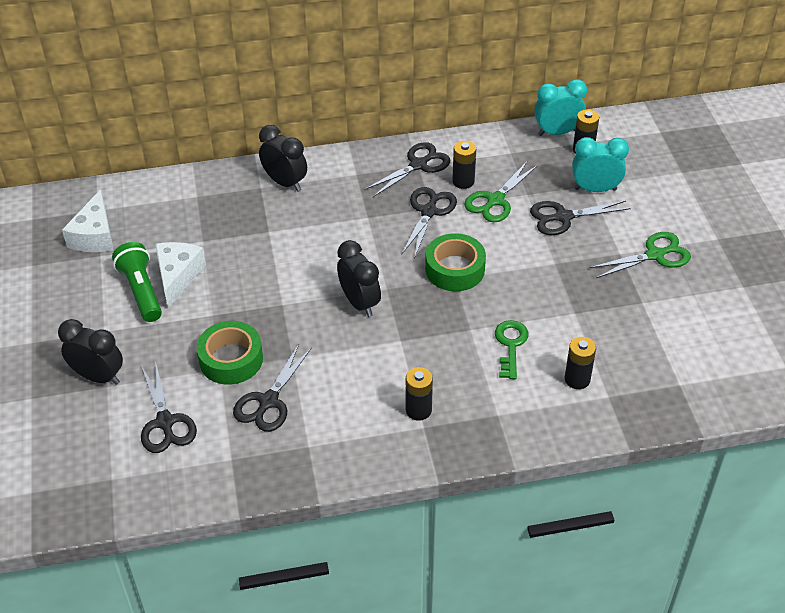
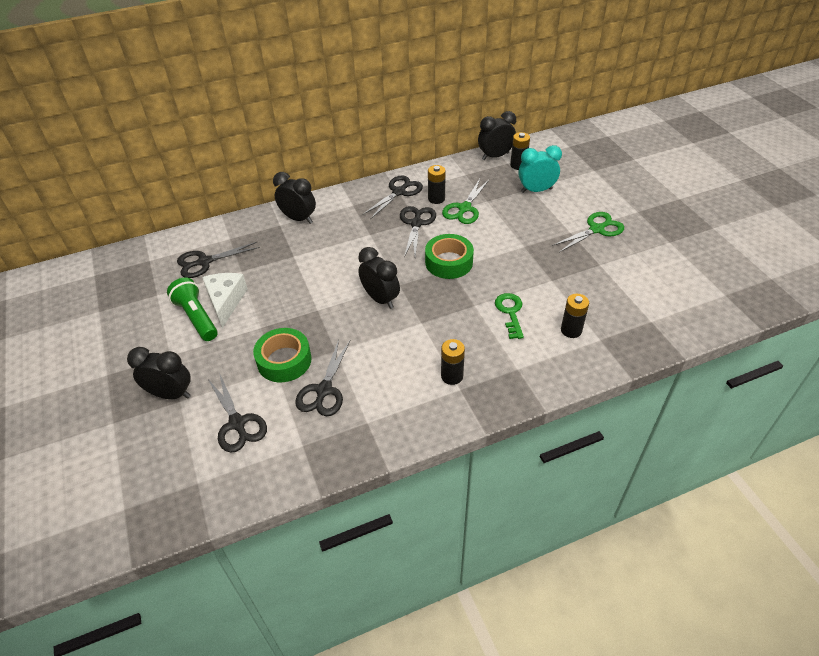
camera: 10 degrees left, 0 degrees up
white cheese [62,189,114,252] -> none
black scissors [530,201,631,235] -> black scissors moved to [177,242,260,278]
turquoise clock [534,79,587,136] -> black clock [478,111,516,160]

